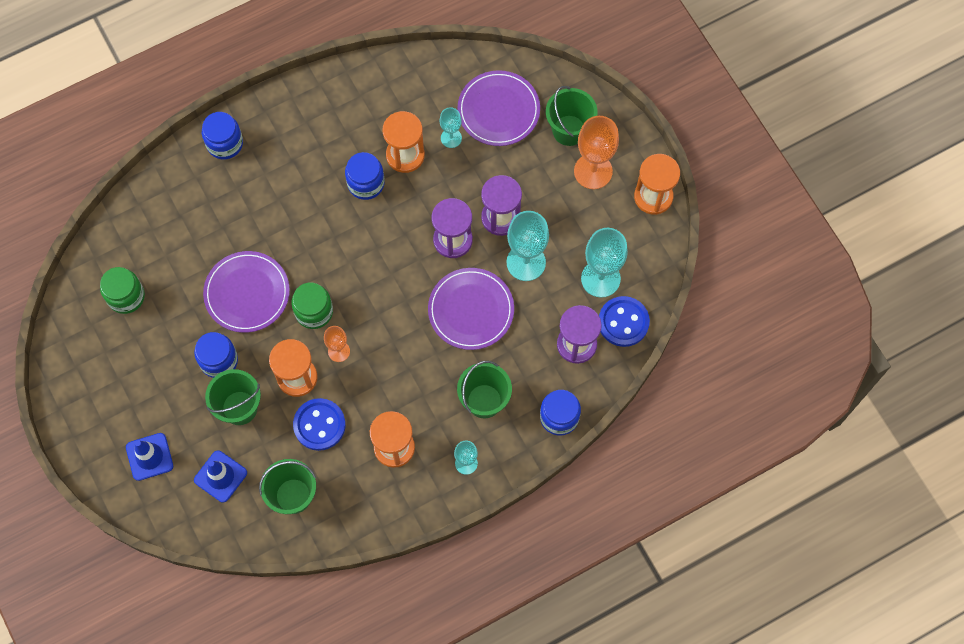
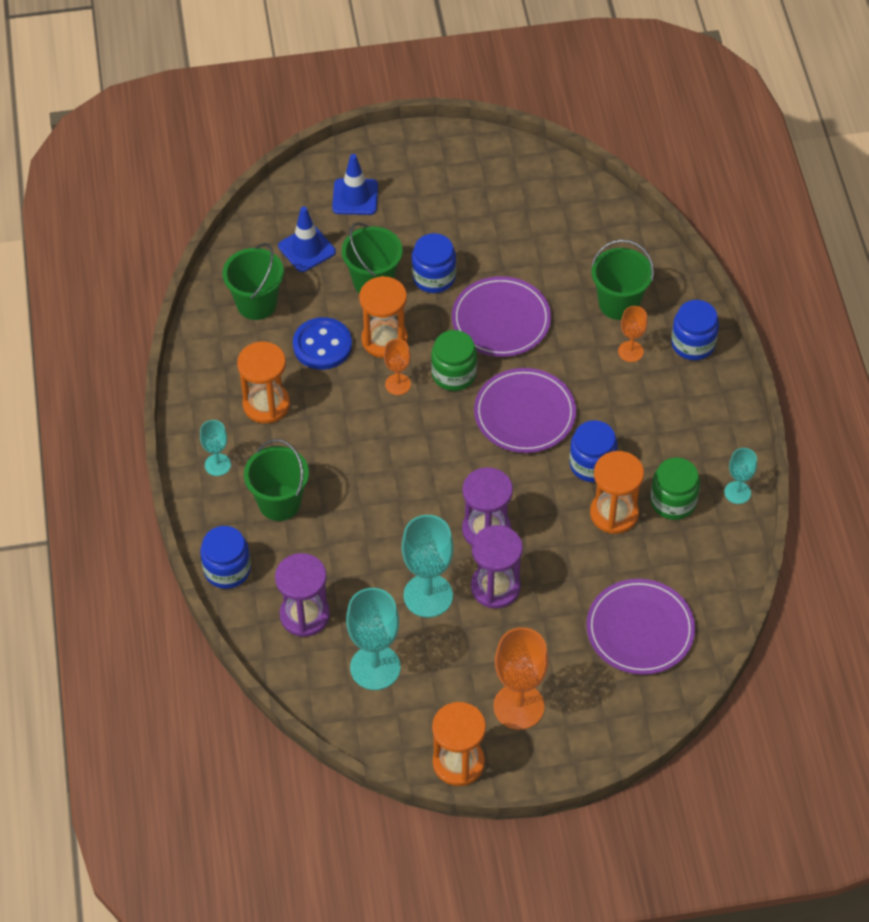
camera: 110 degrees right, 15 degrees down
green jar [100,267,145,314] -> green jar moved to [650,458,700,520]
purple plate [428,268,514,350] -> purple plate moved to [474,368,576,453]
turquoise goblet [440,107,462,148] -> turquoise goblet moved to [724,448,757,504]
green bucket [546,86,598,146] -> green bucket moved to [591,239,654,320]
blue button [599,296,650,347] -> none
none -> orange goblet [618,306,647,362]

